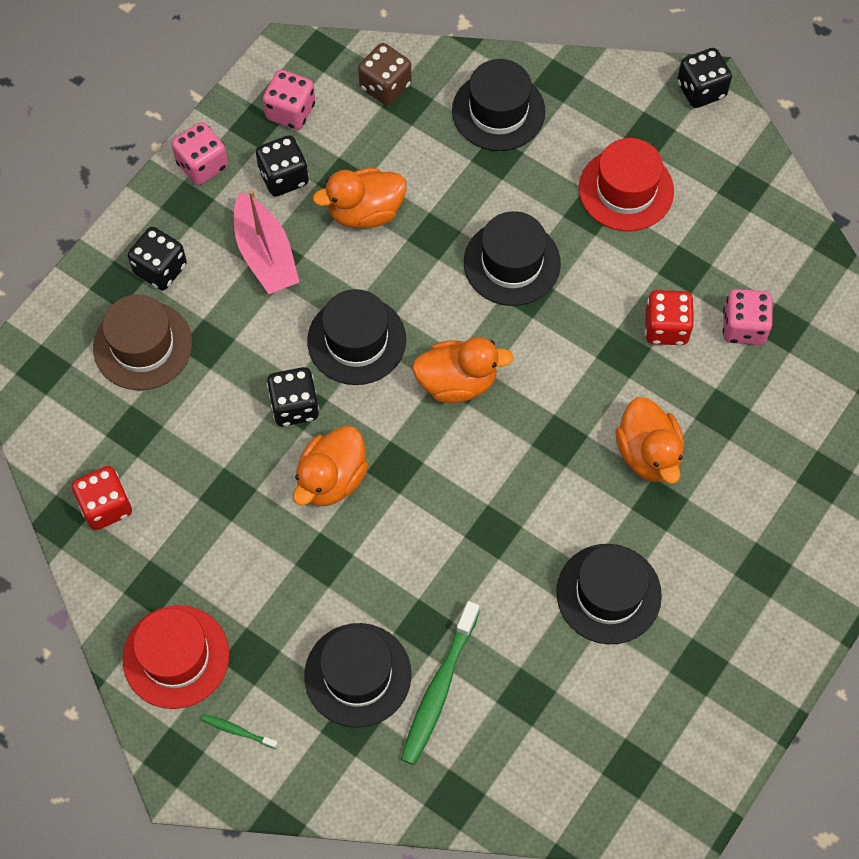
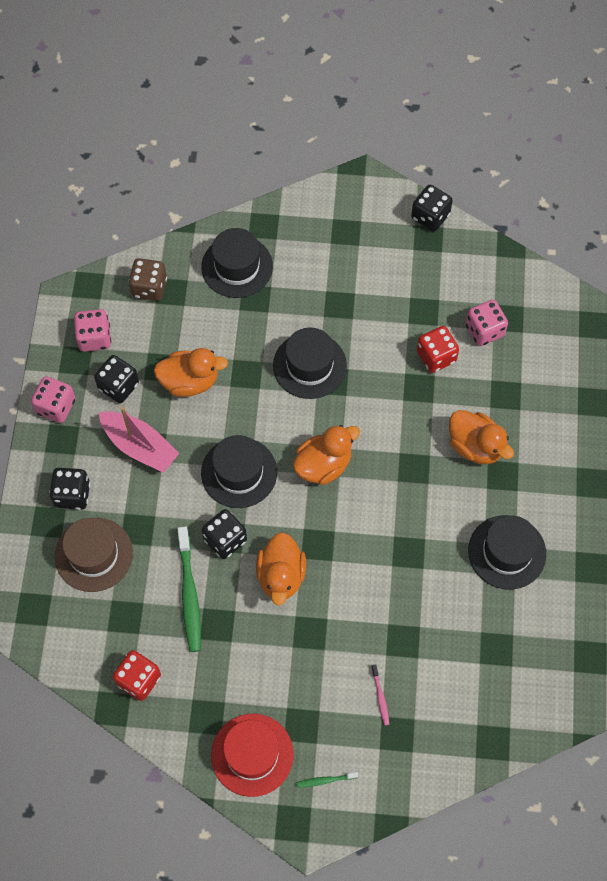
camera: 30 degrees left, 0 degrees up
black hat [304,623,411,728] -> pink toothbrush [371,664,389,725]
orange duck [313,168,407,228] -> orange duck turned 135 degrees counterclockwise [154,348,228,397]
green toothbrush [401,601,480,765] -> green toothbrush moved to [178,527,201,652]
red hat [579,138,674,231] -> none
black dice [677,48,732,108] -> black dice moved to [411,185,453,232]

